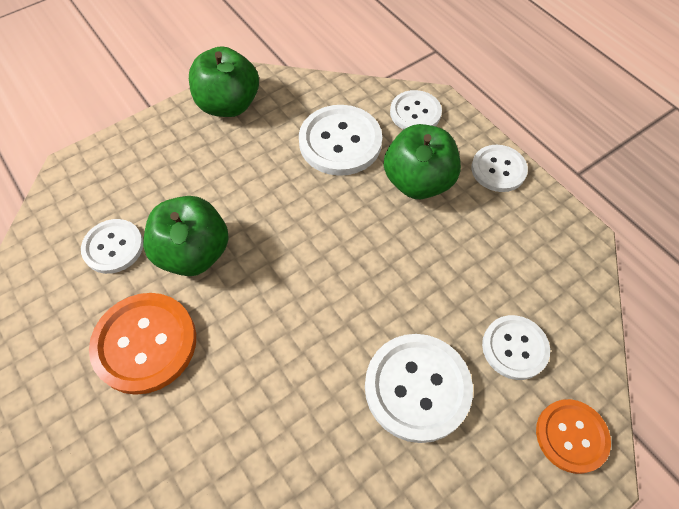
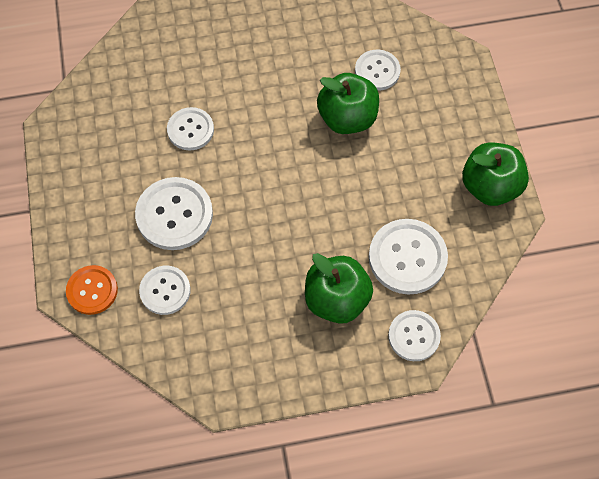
camera: 115 degrees right, 5 degrees up
orange button [89,293,196,395] -> none
white button [471,145,528,192] -> white button moved to [167,107,214,151]

